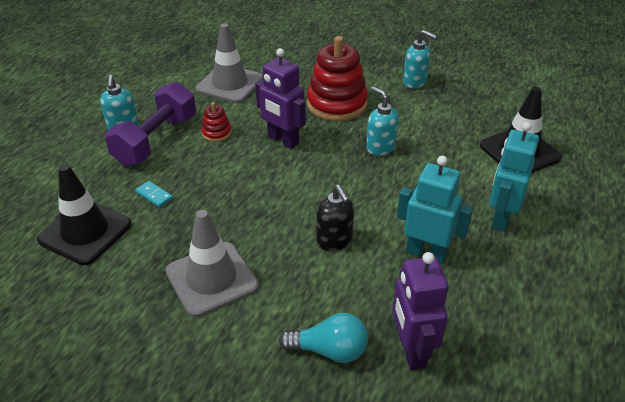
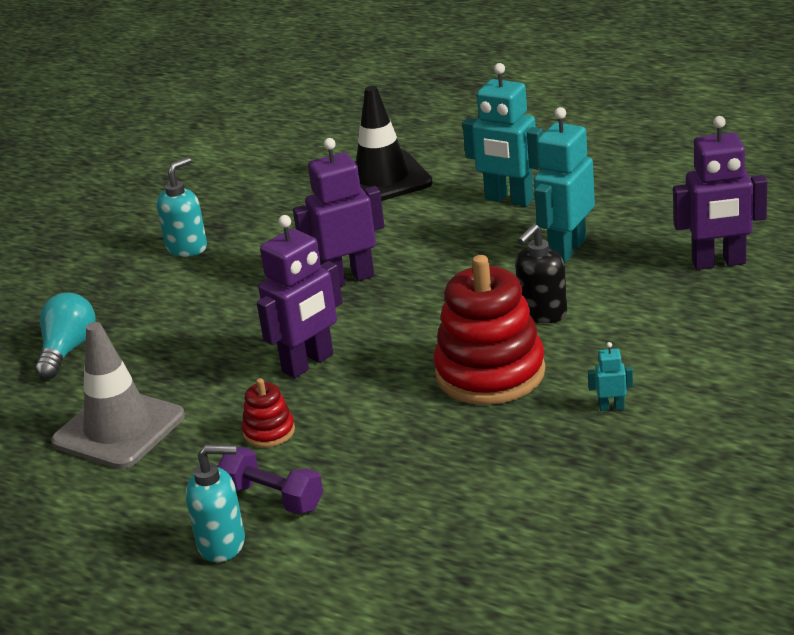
camera: 80 degrees left, 10 degrees down
black traffic cone [37,164,132,265] -> none
purple dumbbell [105,82,196,166] -> purple dumbbell [217,447,323,514], size x0.57
turquoise domino [135,181,173,208] -> none
grey traffic cone [165,210,259,317] -> turquoise robot [588,342,633,411]
turquoise light bulb [279,313,368,363] -> turquoise light bulb moved to [35,292,95,379]
red stacking toy [307,36,368,121] -> red stacking toy moved to [433,255,546,405]
black soap dispenser [316,185,354,251] -> black soap dispenser turned 150 degrees clockwise [515,224,567,323]
turquoise soap dispenser [366,87,399,156] -> purple robot [293,138,385,286]

